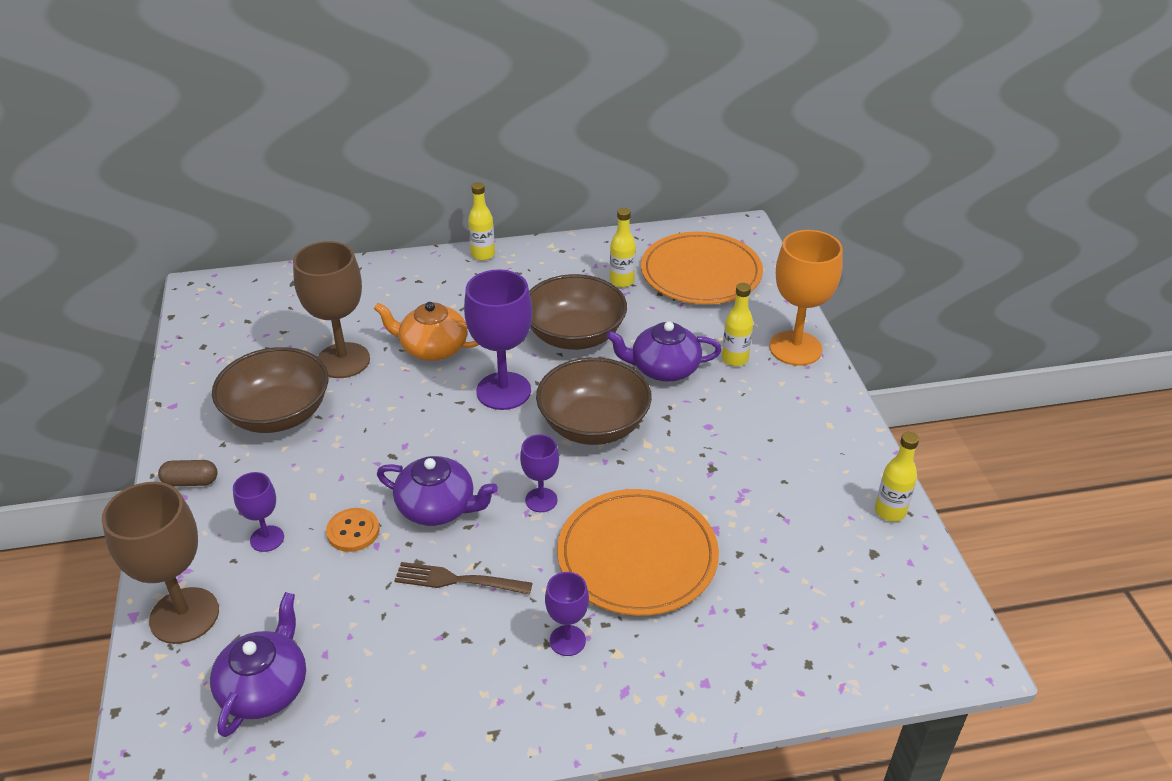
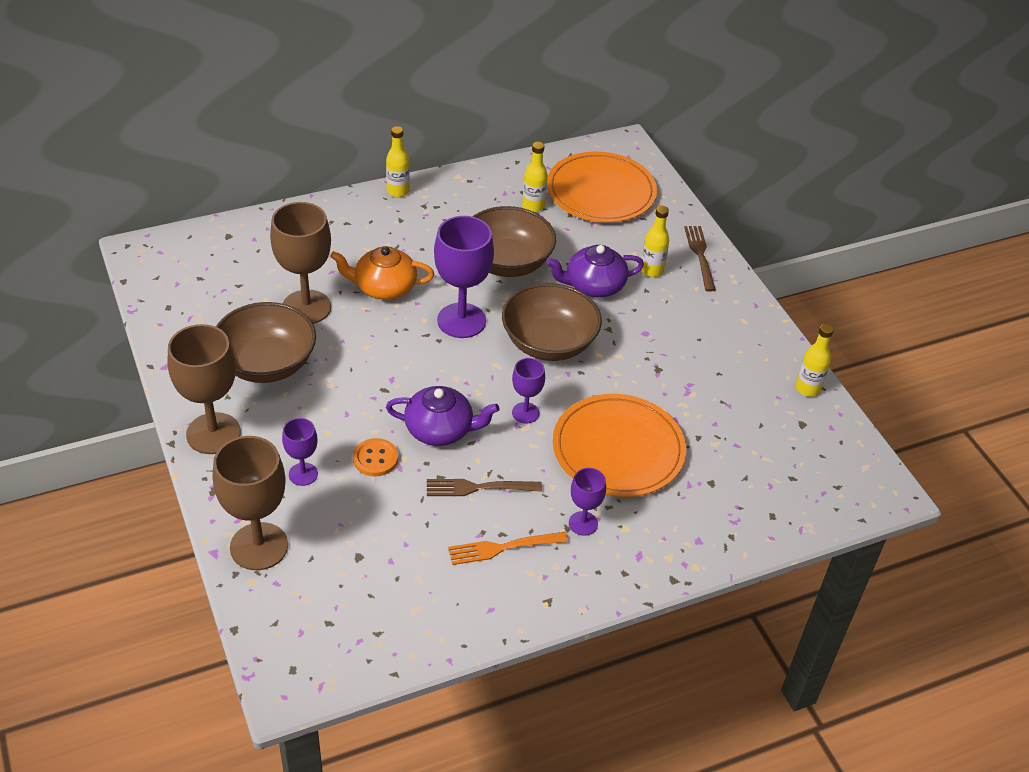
camera: 15 degrees left, 5 degrees up
brown capsule [158,460,218,486] -> brown goblet [167,324,241,454]
purple teapot [210,592,306,737] -> none
orange goblet [769,230,843,366] -> brown fork [684,226,716,292]
none -> orange fork [448,532,568,565]

